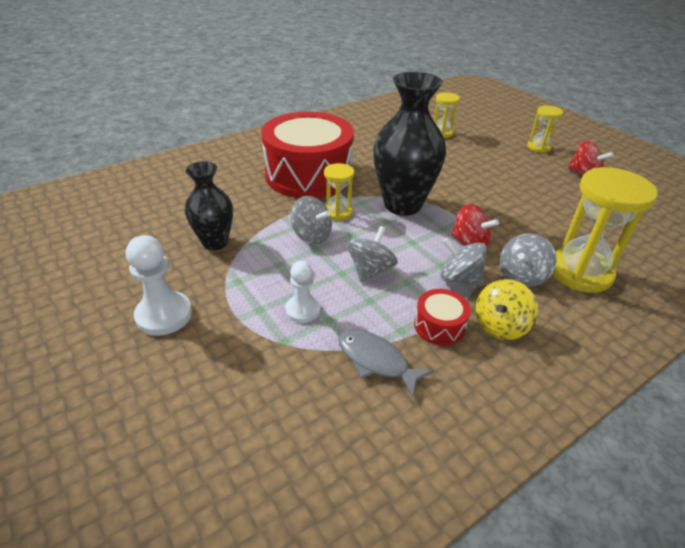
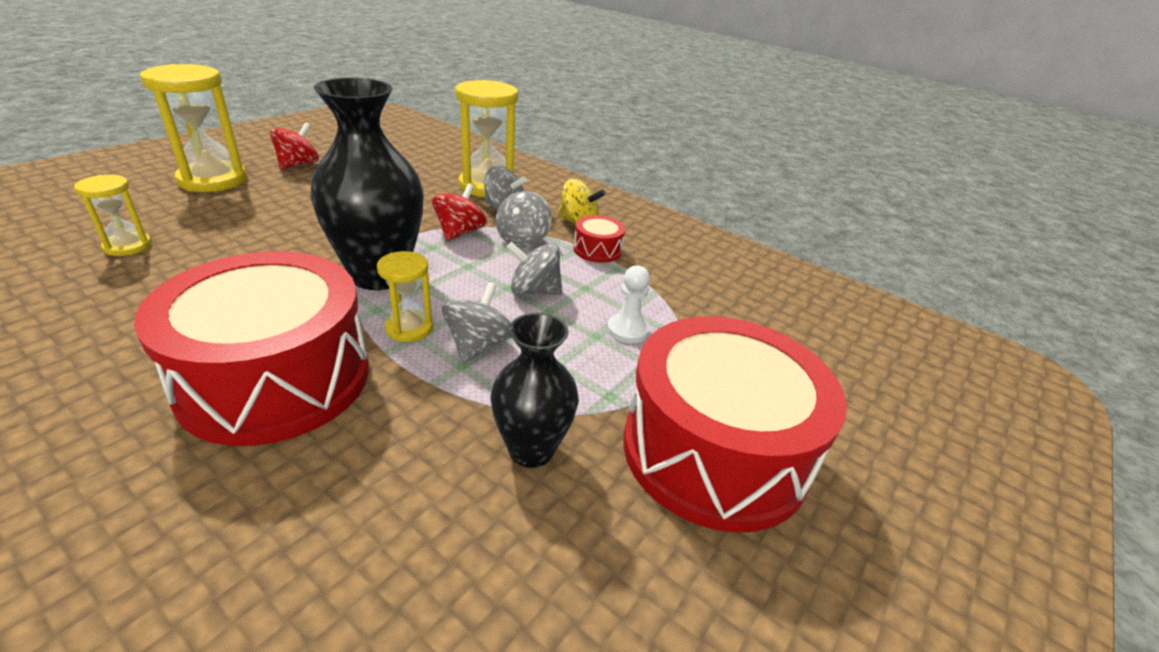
camera: 110 degrees left, 5 degrees down
white pawn [126,235,192,336] -> red drum [624,316,847,533]
grey fish [338,329,434,398] -> none
yellow hourglass [528,105,563,153] -> yellow hourglass [140,64,247,192], size x1.87

